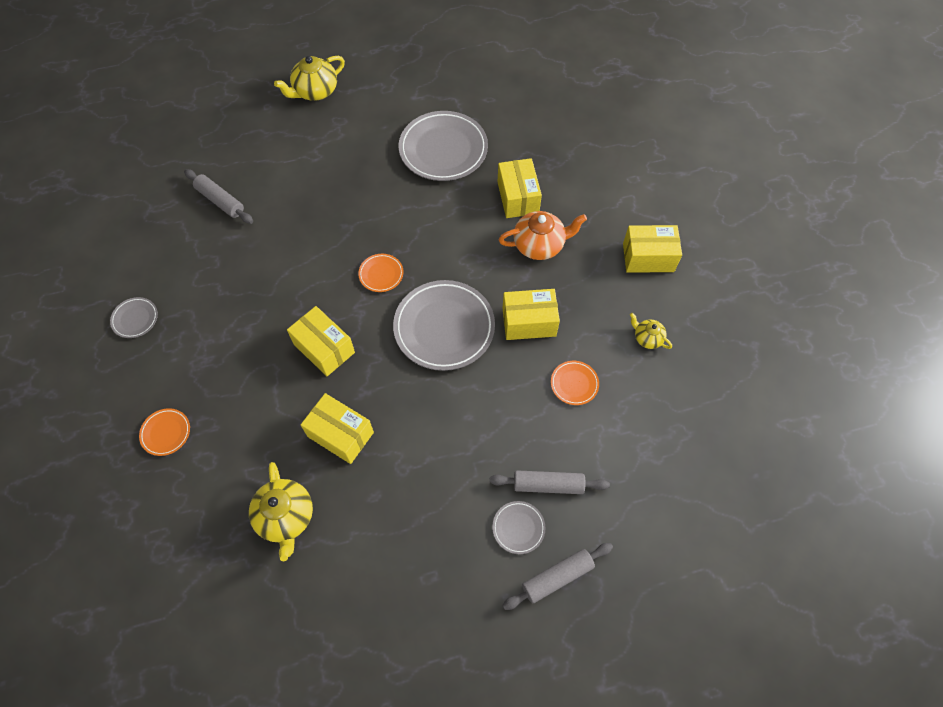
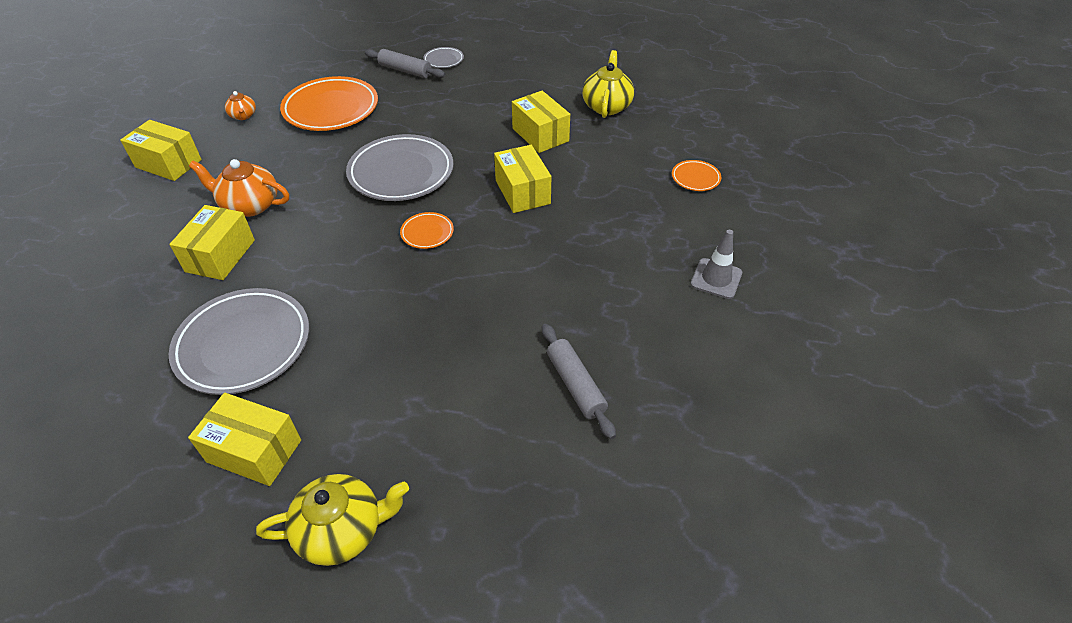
camera: 155 degrees left, 15 degrees down
grey plate [110,297,158,338] -> grey traffic cone [690,230,742,299]
yellow box [502,289,560,340] -> yellow box moved to [188,393,301,486]
grey rolling pin [502,543,613,610] -> none
orange plate [551,361,599,405] -> orange plate [280,76,378,131], size x2.17
yellow teapot [630,313,672,349] -> orange teapot [225,91,256,120]

